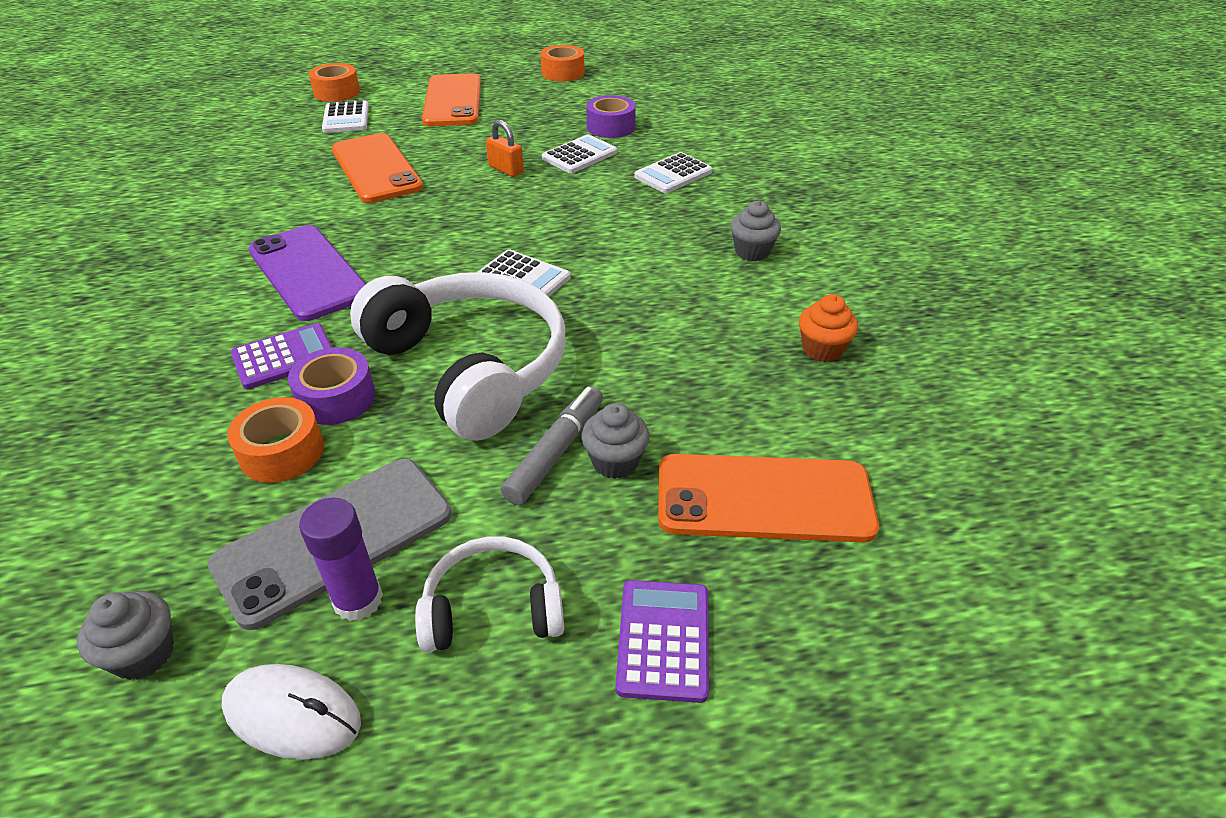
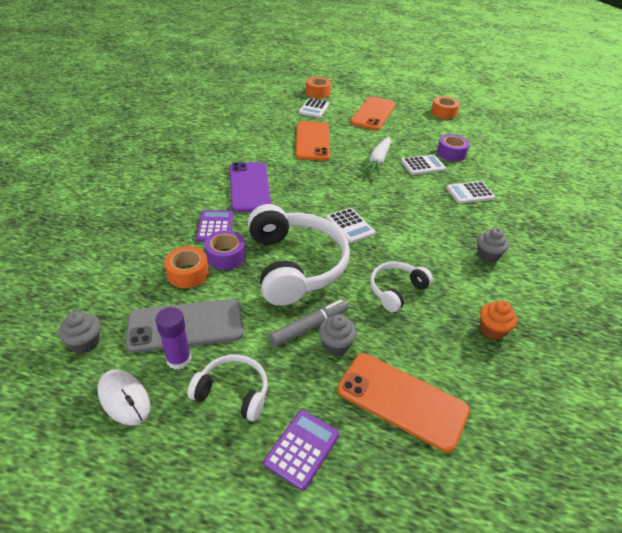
camera: 25 degrees right, 0 degrees up
purple calculator [231,323,333,389] -> purple calculator turned 90 degrees counterclockwise [196,210,233,242]
orange padlock [486,120,524,177] -> white carrot [361,137,391,176]
none -> white headphones [370,261,433,312]

